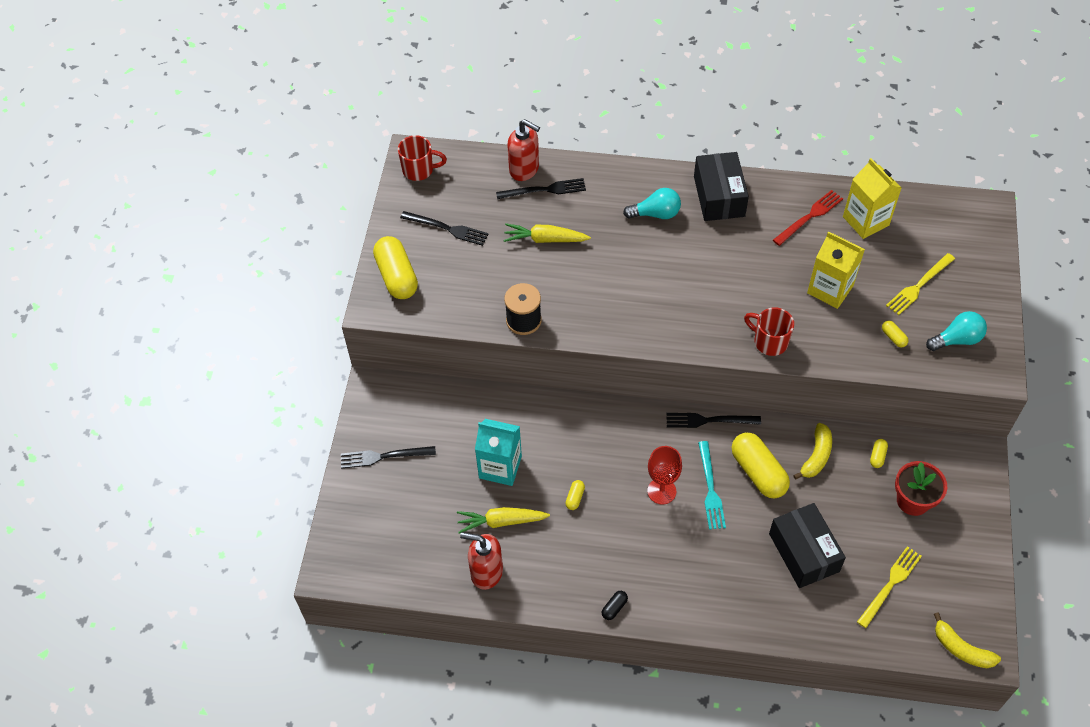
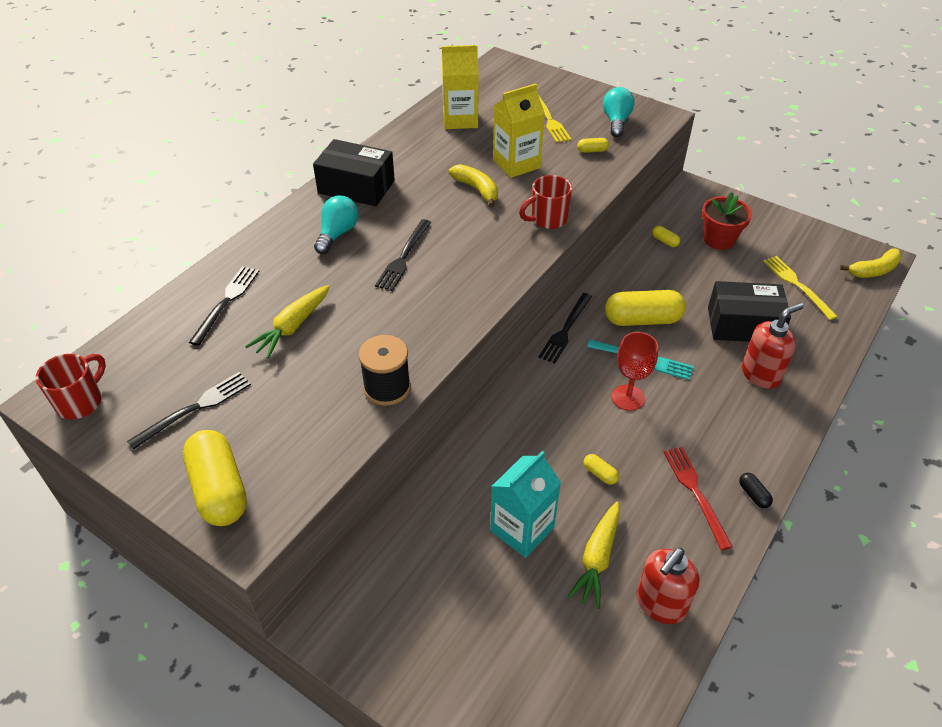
camera: 65 degrees left, 10 degrees down
black fork [341,446,436,469] -> black fork moved to [375,219,431,291]
yellow capsule [373,236,418,299] -> yellow capsule turned 60 degrees clockwise [183,430,247,526]
red soap dispenser [507,119,540,181] -> red soap dispenser moved to [742,303,804,389]
red fork [773,190,843,246] -> red fork moved to [664,447,733,550]
yellow banana [793,423,832,480] -> yellow banana moved to [449,164,498,207]

